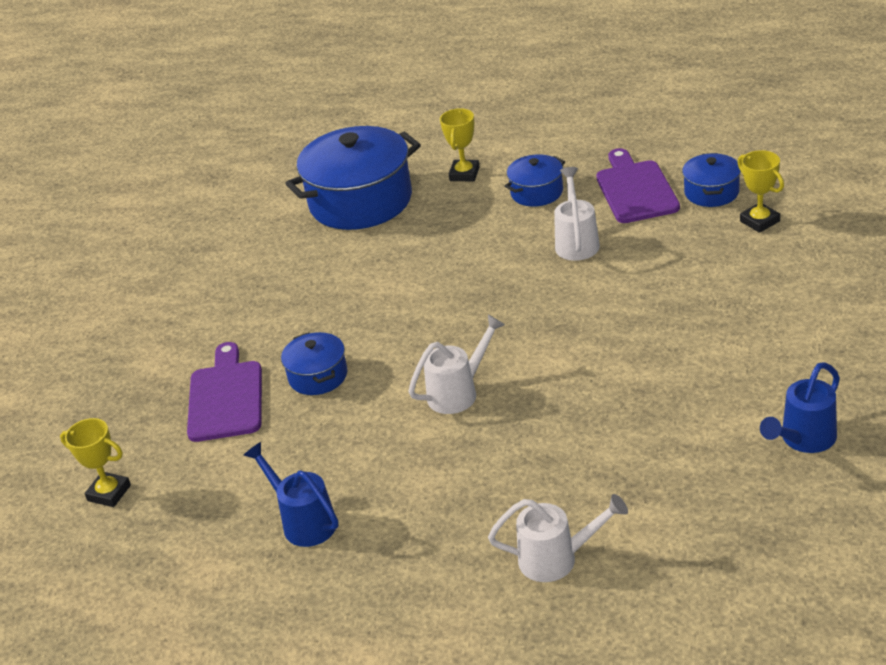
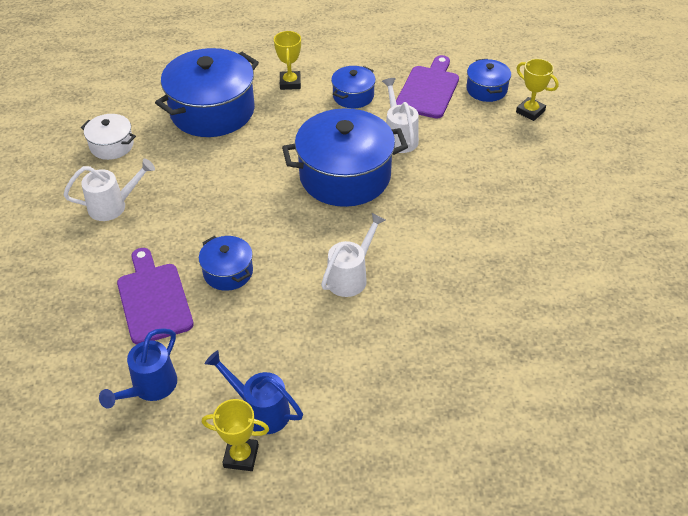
camera: 20 degrees left, 10 degrees up
yellow trophy [60,418,131,507] -> yellow trophy moved to [202,399,269,471]
white watering can [488,494,628,582] -> white watering can moved to [63,159,155,221]
purple cutting board [596,148,680,223] -> purple cutting board turned 45 degrees clockwise [396,55,459,119]
blue watering can [760,362,840,453] -> blue watering can moved to [99,328,177,408]
none -> white pot [81,114,136,160]
none -> blue pot [282,108,408,207]

